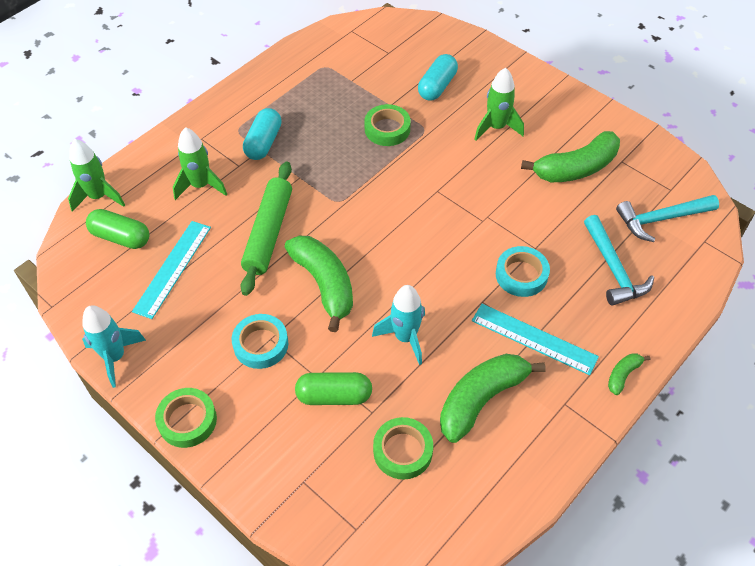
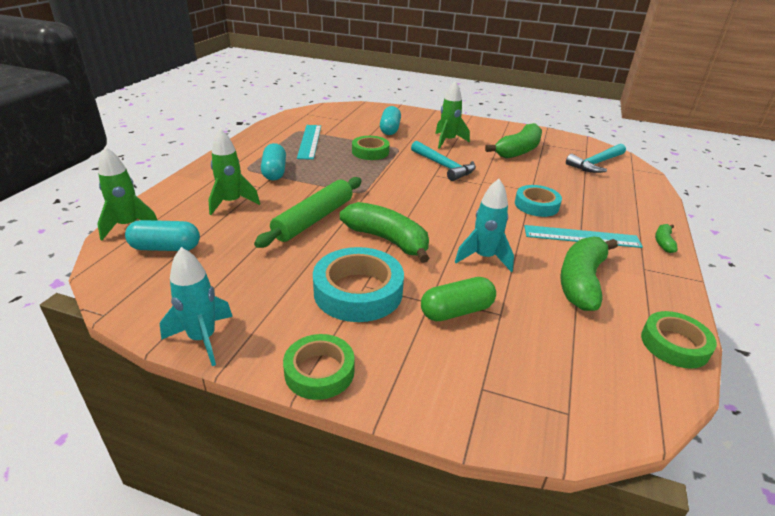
camera: 25 degrees left, 20 degrees down
green capsule [86,209,149,249] -> turquoise capsule [125,220,200,251]
turquoise ruler [132,221,211,319] -> turquoise ruler moved to [297,125,321,160]
turquoise tape [232,314,288,369] -> turquoise tape [313,247,404,322], size x1.54
green rolling pin [240,162,292,296] -> green rolling pin turned 45 degrees clockwise [254,177,362,248]
green tape [373,417,433,480] -> green tape moved to [641,311,717,369]
turquoise hammer [584,215,654,306] -> turquoise hammer moved to [411,141,476,181]

